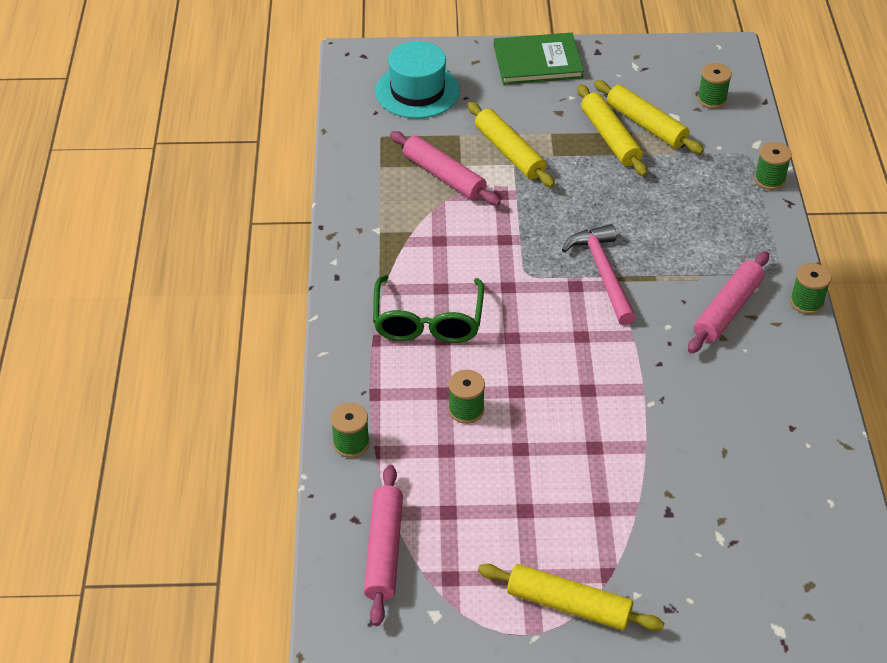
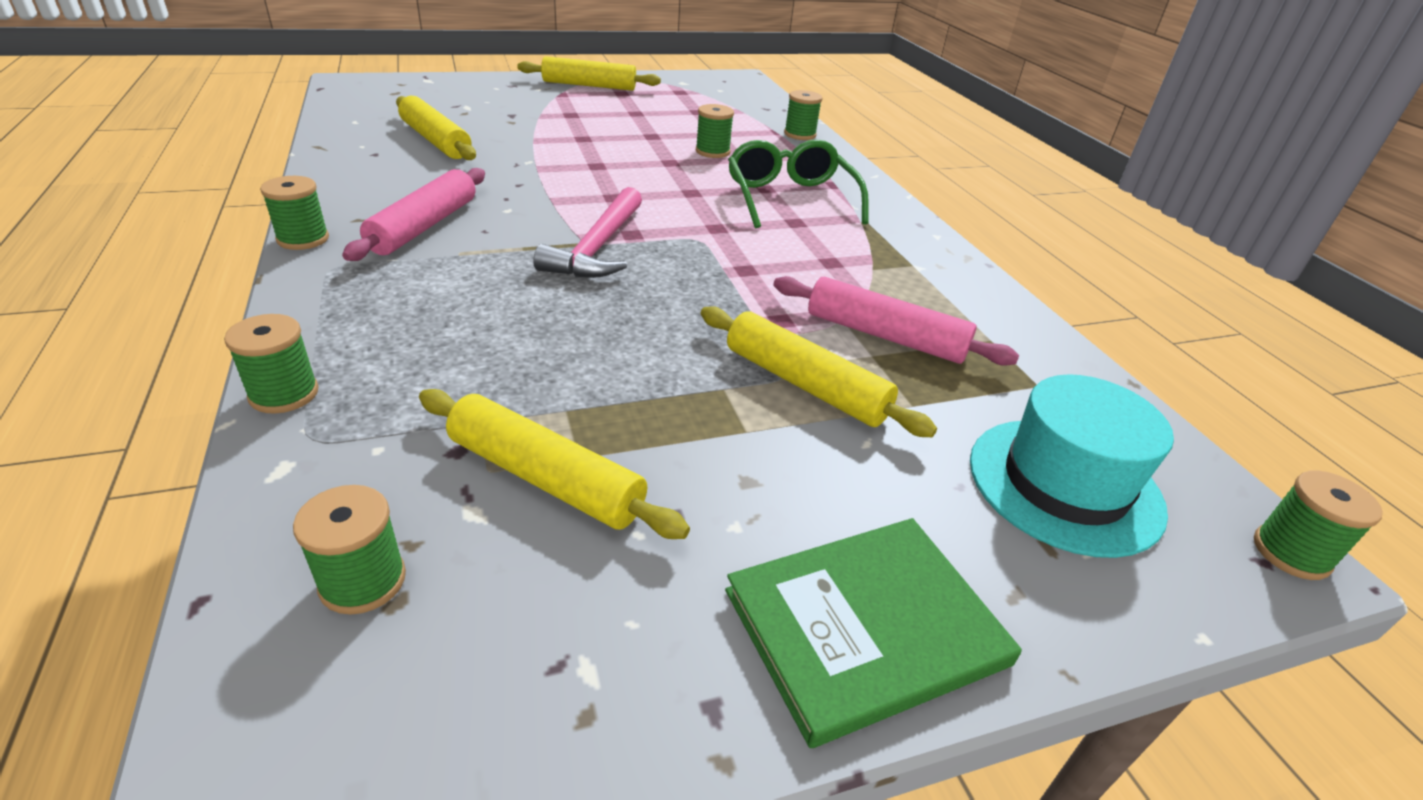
camera: 160 degrees right, 10 degrees down
pink rolling pin [364,465,403,626] -> none
pink hammer [562,224,636,325] -> pink hammer turned 45 degrees clockwise [533,187,642,278]
yellow rolling pin [577,84,647,176] -> yellow rolling pin moved to [396,96,476,160]
none -> green spool [1254,470,1383,580]

